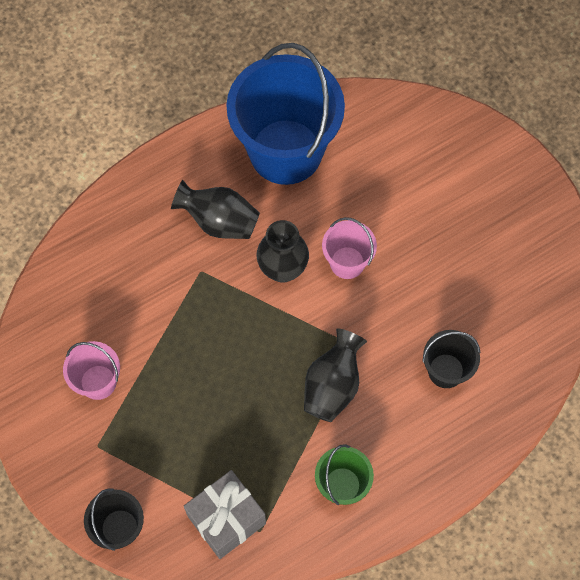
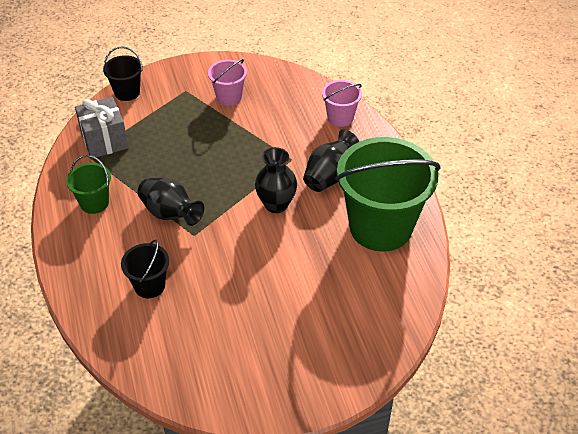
camera: 105 degrees right, 20 degrees down
blue bucket [226,43,345,185] -> green bucket [335,137,441,252]
pink bucket [322,217,377,279] -> pink bucket moved to [322,80,362,127]

